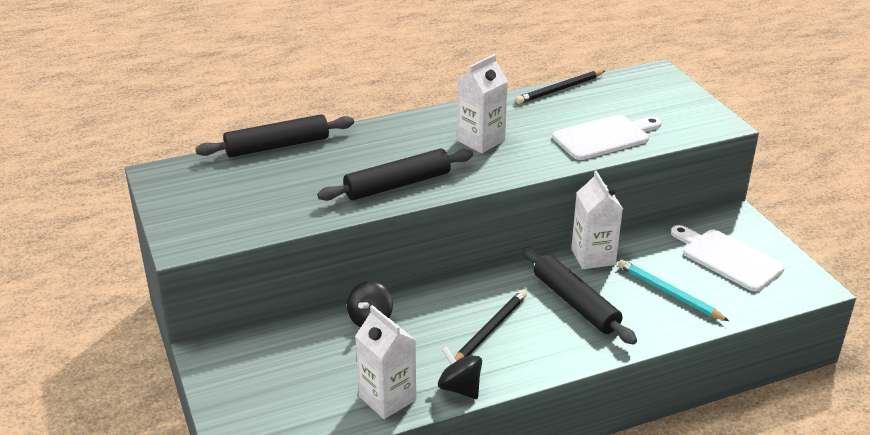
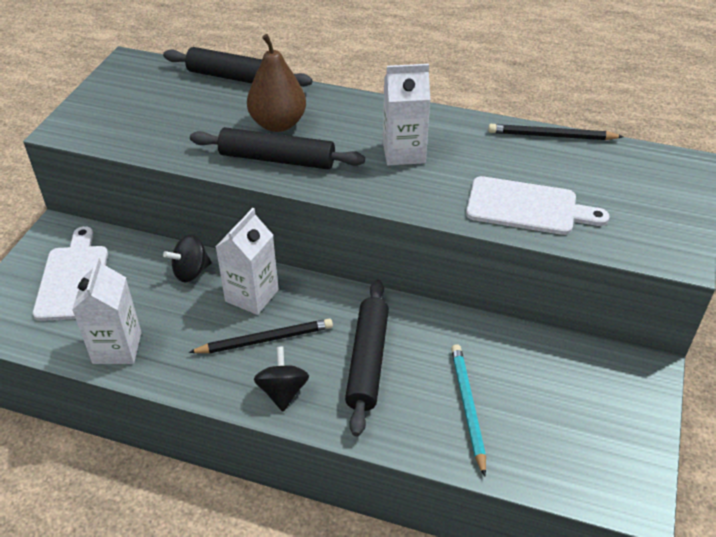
camera: 40 degrees right, 10 degrees up
black spinning top [438,346,482,399] -> black spinning top moved to [254,346,309,412]
white carton [571,171,623,269] -> white carton moved to [216,208,279,315]
white cutting board [671,225,785,292] -> white cutting board moved to [33,226,108,321]
none -> brown pear [247,34,306,132]

